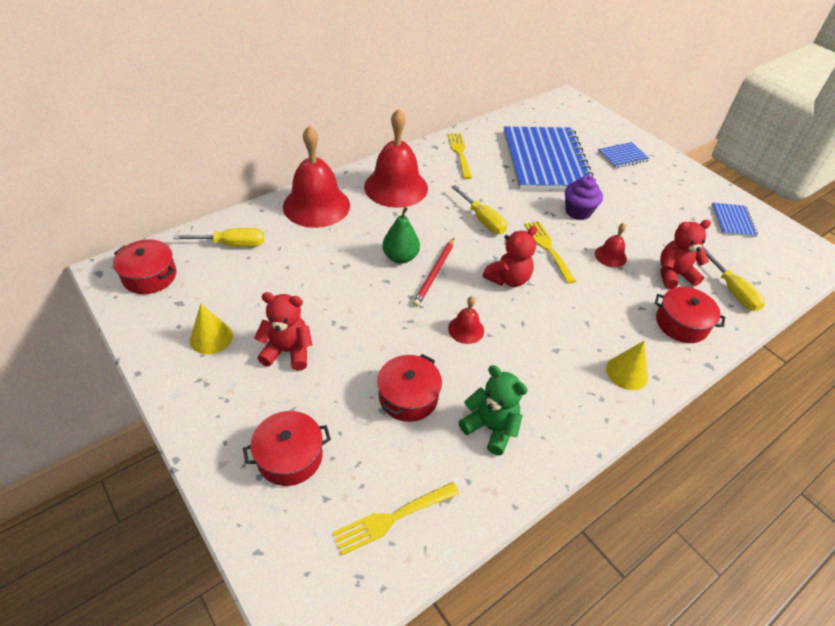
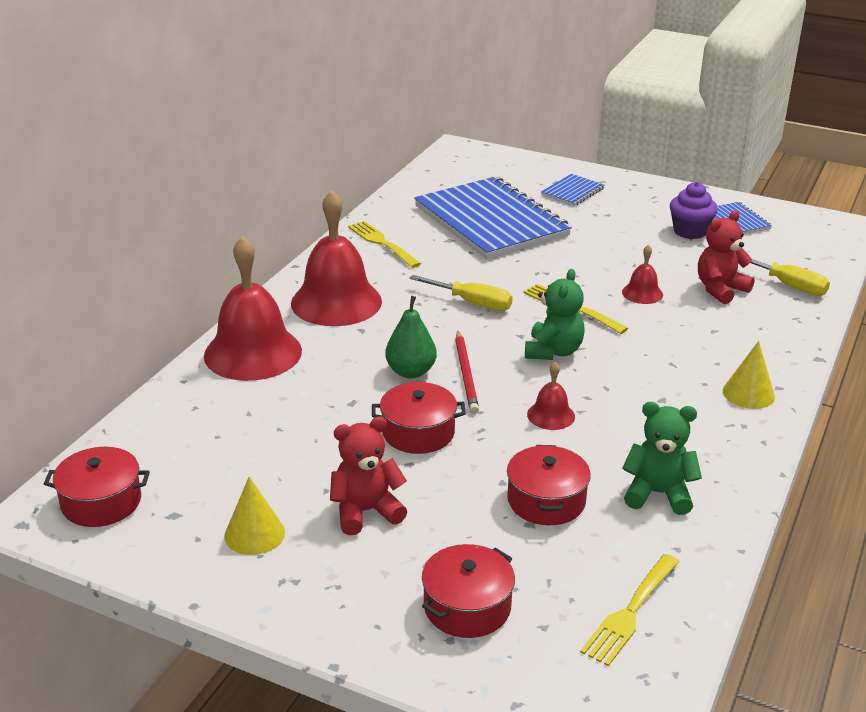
camera: 25 degrees left, 15 degrees down
yellow screwdriver [173,228,264,247] -> none
red teddy bear [483,226,537,287] -> green teddy bear [525,269,585,360]
purple cupcake [565,175,603,220] -> purple cupcake moved to [670,182,718,239]
red pot [655,287,725,343] -> red pot moved to [372,382,466,454]

